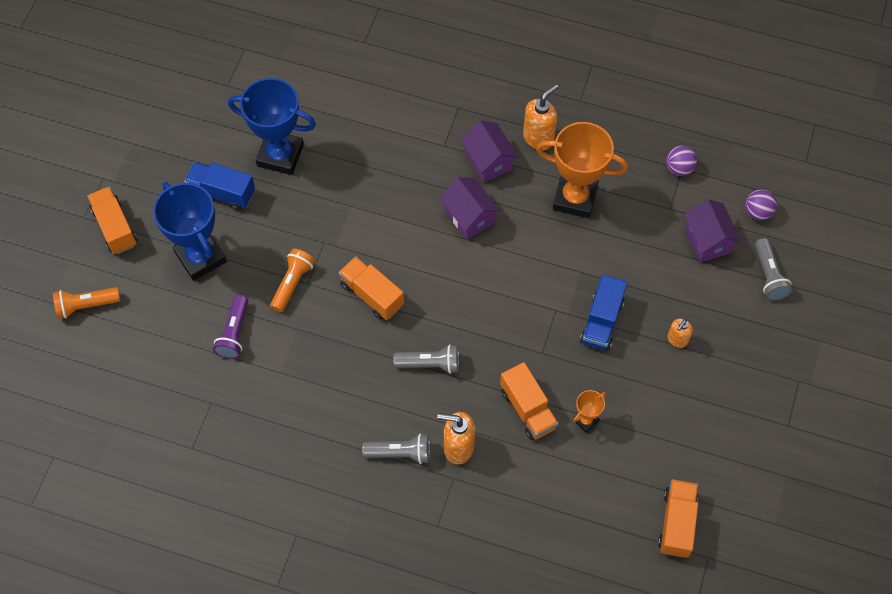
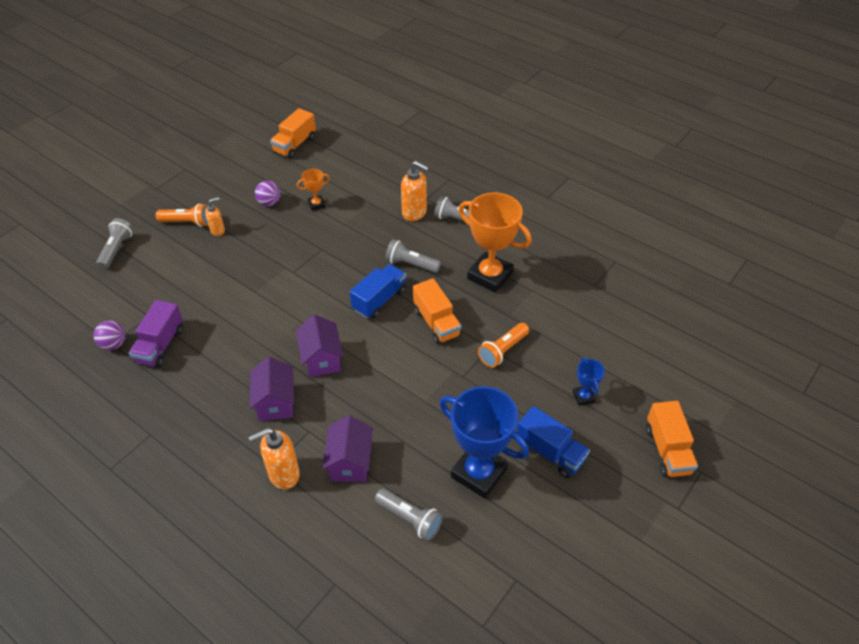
camera: 160 degrees left, 15 degrees down
orange flashlight [53,287,120,319] -> orange flashlight moved to [156,203,208,227]
blue trophy [153,182,227,281] -> blue trophy [573,357,605,406], size x0.46
purple flashlight [213,295,248,359] -> none
orange truck [500,362,558,440] -> none
orange soap dispenser [523,84,559,150] -> orange soap dispenser moved to [249,428,300,489]
orange trophy [536,122,628,218] -> orange trophy moved to [458,192,532,293]
blue truck [580,275,627,351] -> blue truck moved to [350,264,406,319]
purple house [684,199,741,262] -> purple house moved to [322,415,373,482]
purple ball [745,189,777,220] -> purple ball moved to [255,181,280,206]
none -> purple truck [129,300,183,368]
none -> grey flashlight [375,488,443,541]

